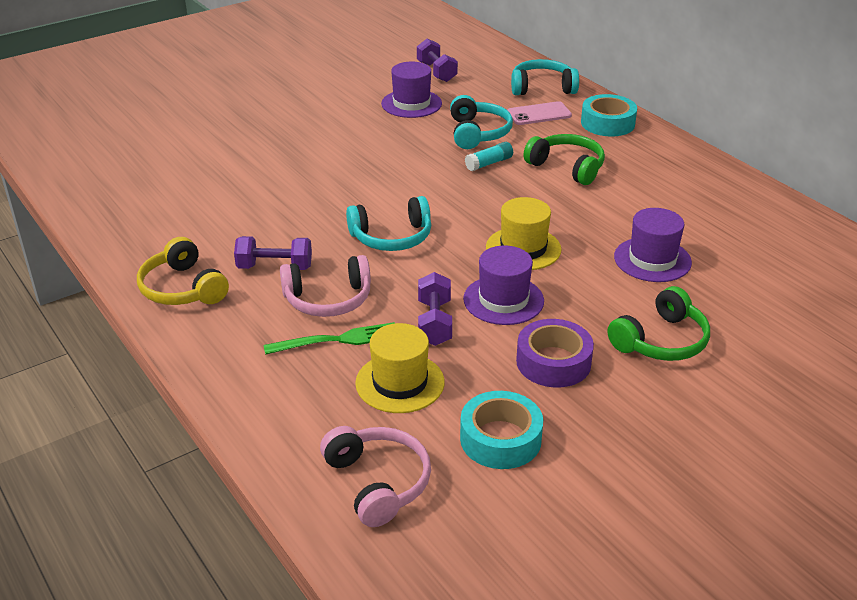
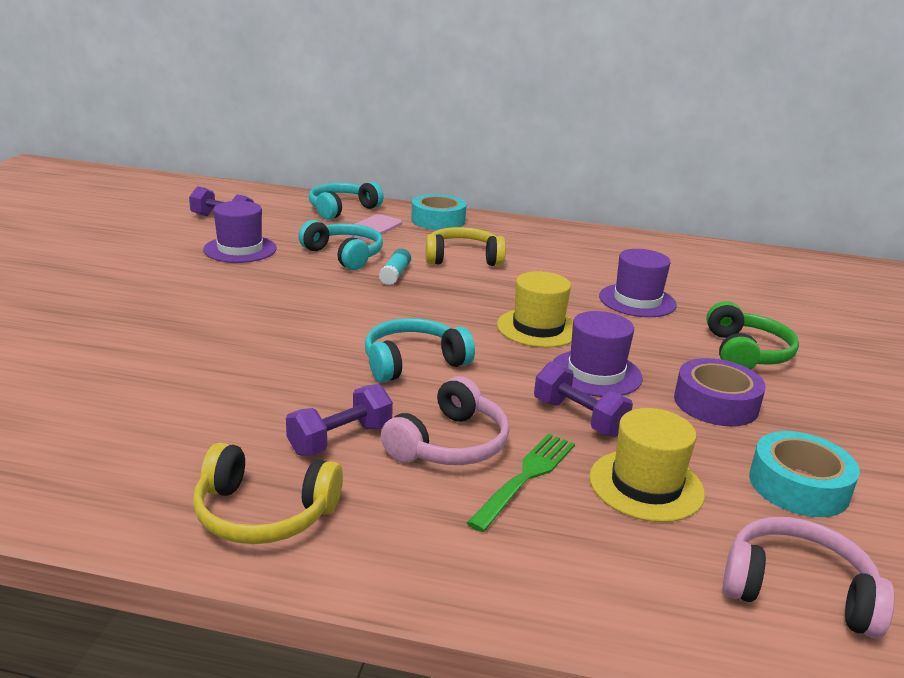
camera: 45 degrees left, 10 degrees down
turquoise headphones [346,196,431,251] -> turquoise headphones turned 150 degrees counterclockwise [365,318,475,383]
green headphones [523,134,605,185] -> yellow headphones [425,227,506,266]

